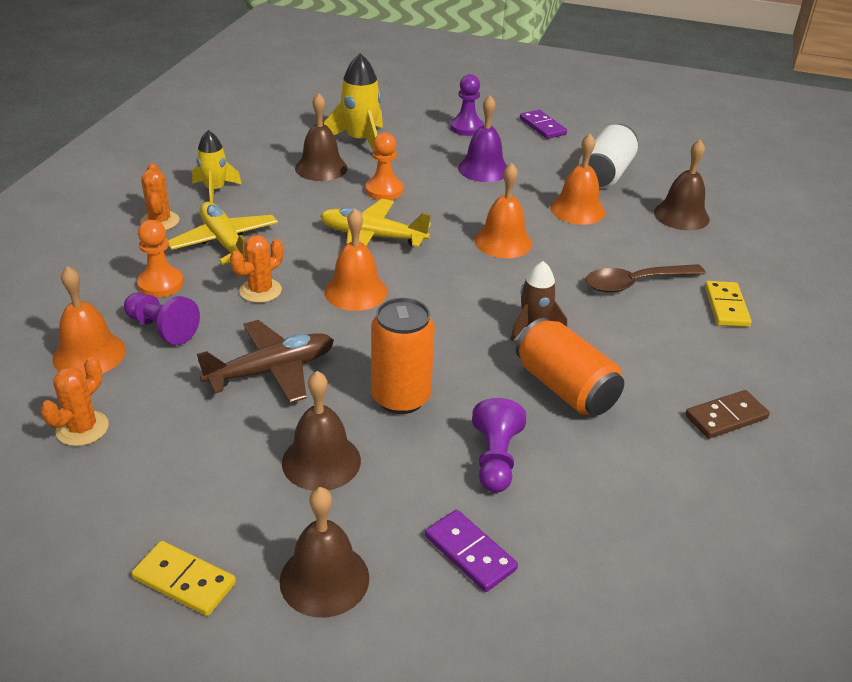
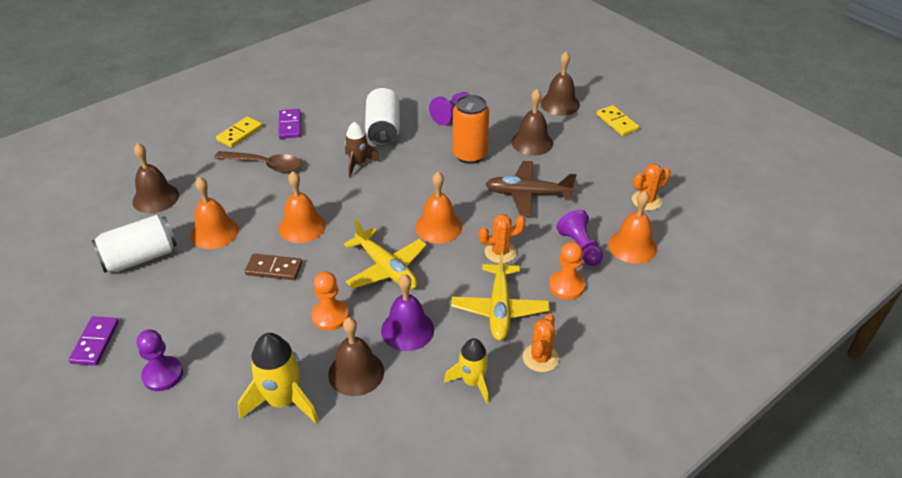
camera: 145 degrees left, 5 degrees up
purple domino [425,510,518,592] -> purple domino moved to [278,109,301,139]
purple bell [458,95,507,182] -> purple bell moved to [381,274,434,351]
orange can [516,318,624,416] -> white can [365,88,400,146]
brown domino [685,390,770,439] -> brown domino moved to [245,254,302,280]

